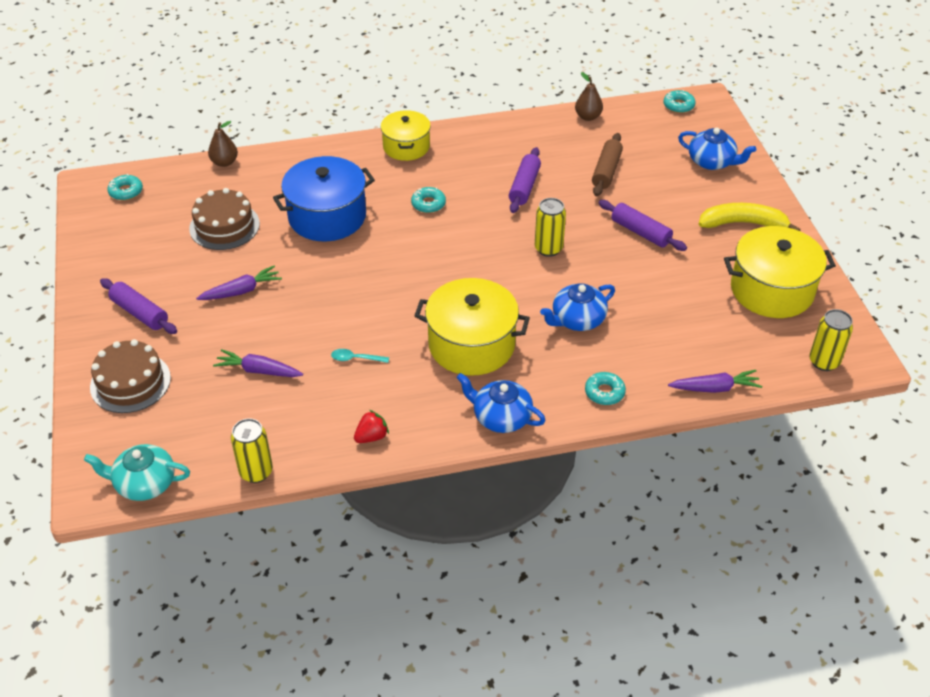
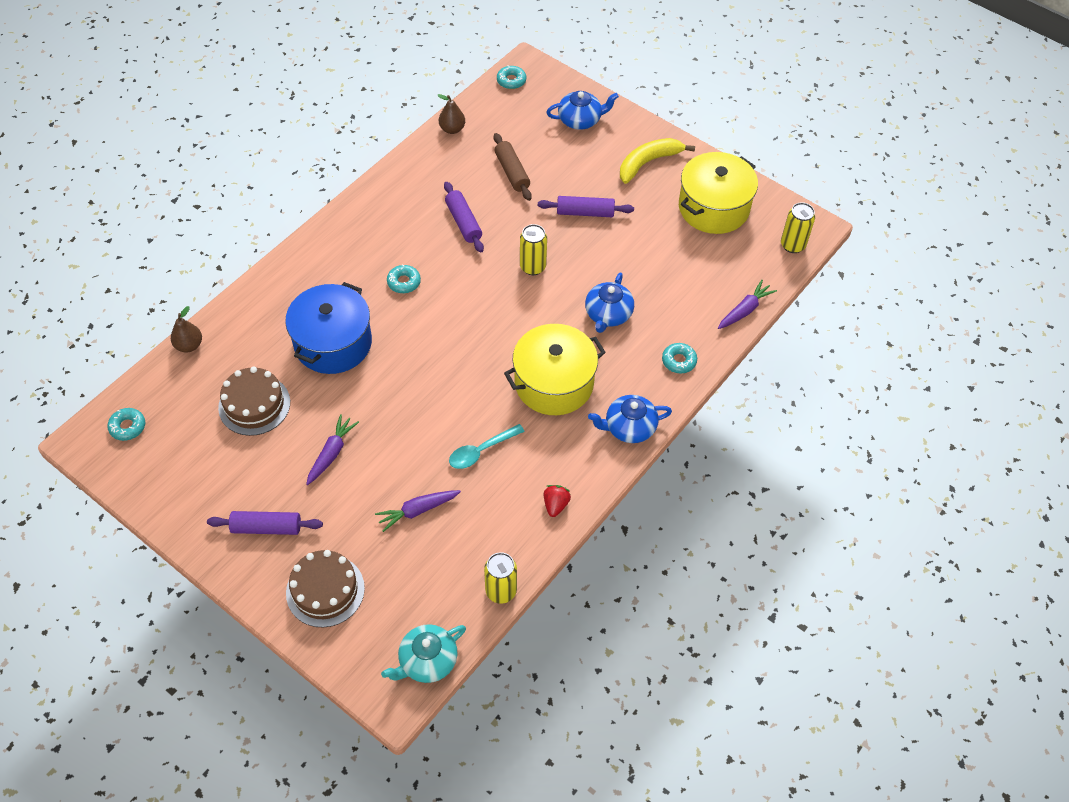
camera: 40 degrees left, 10 degrees up
turquoise spoon [331,349,389,363] -> turquoise spoon [449,424,525,469], size x1.55
yellow pot [381,110,431,161] -> none

